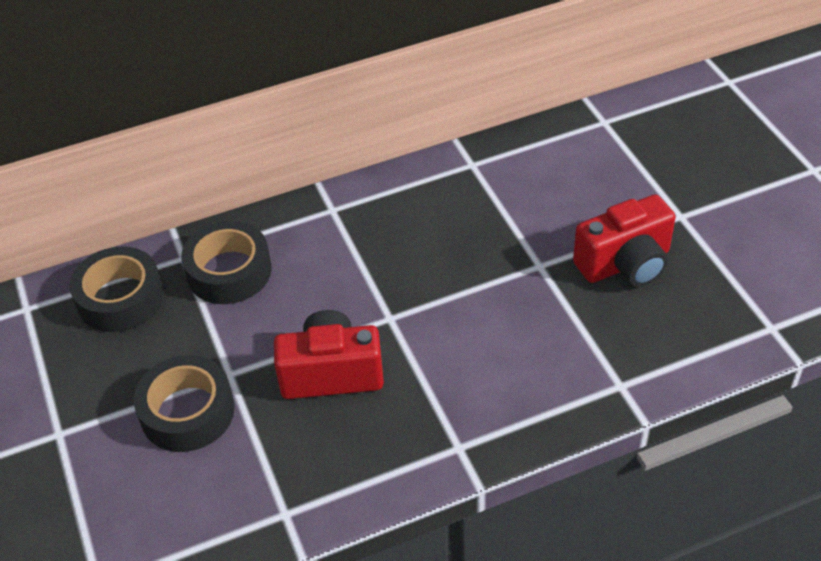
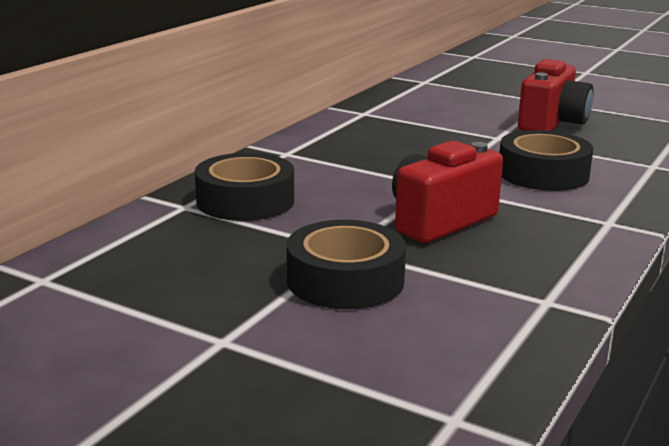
camera: 40 degrees left, 25 degrees down
black tape [70,246,164,332] -> black tape moved to [500,130,593,191]

